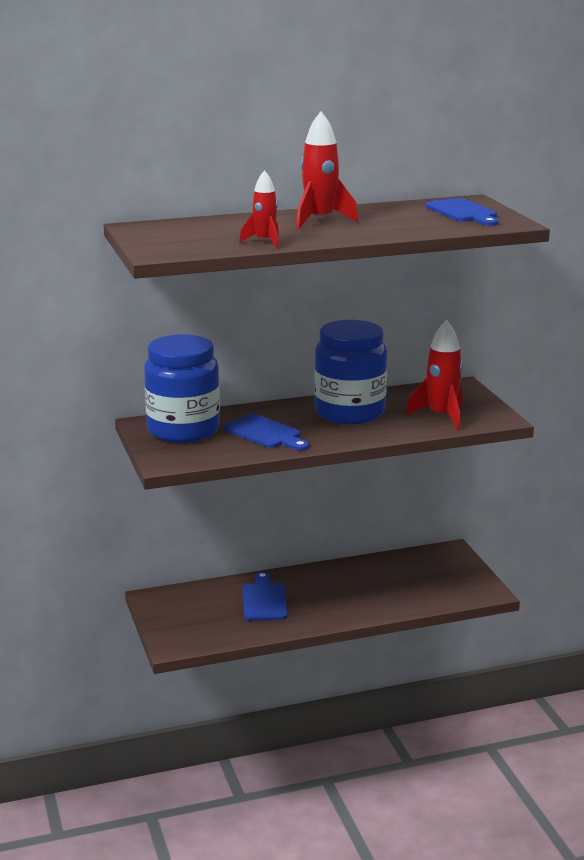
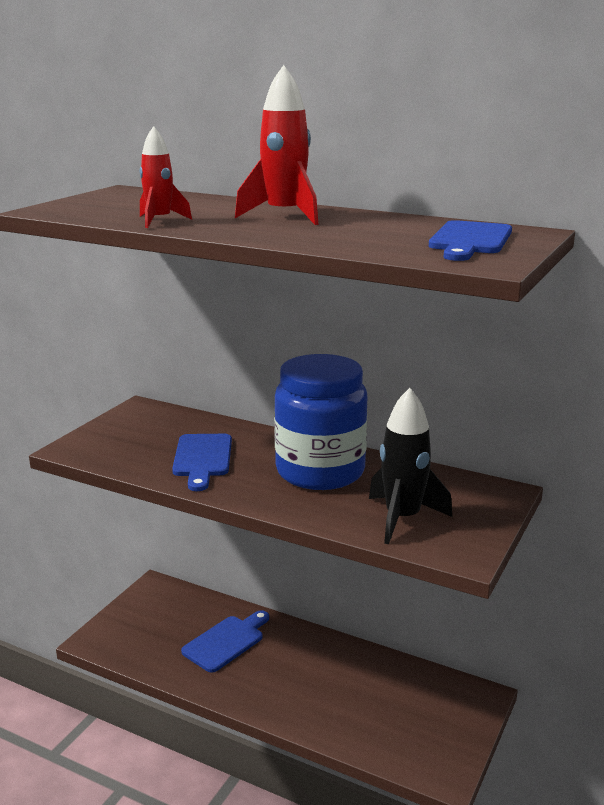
camera: 45 degrees right, 0 degrees up
blue jar [144,334,220,443] -> none
red rocket [406,320,463,430] -> black rocket [369,388,452,545]

